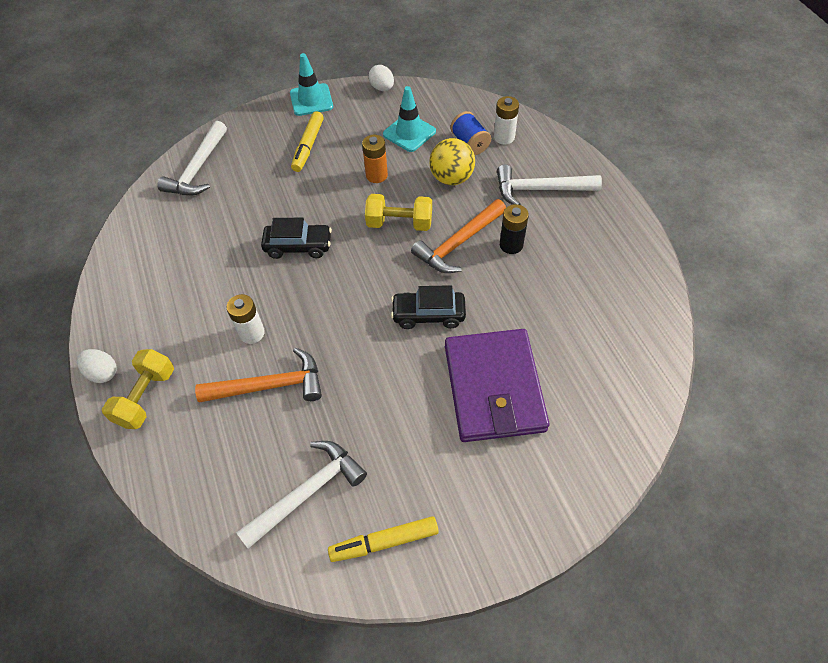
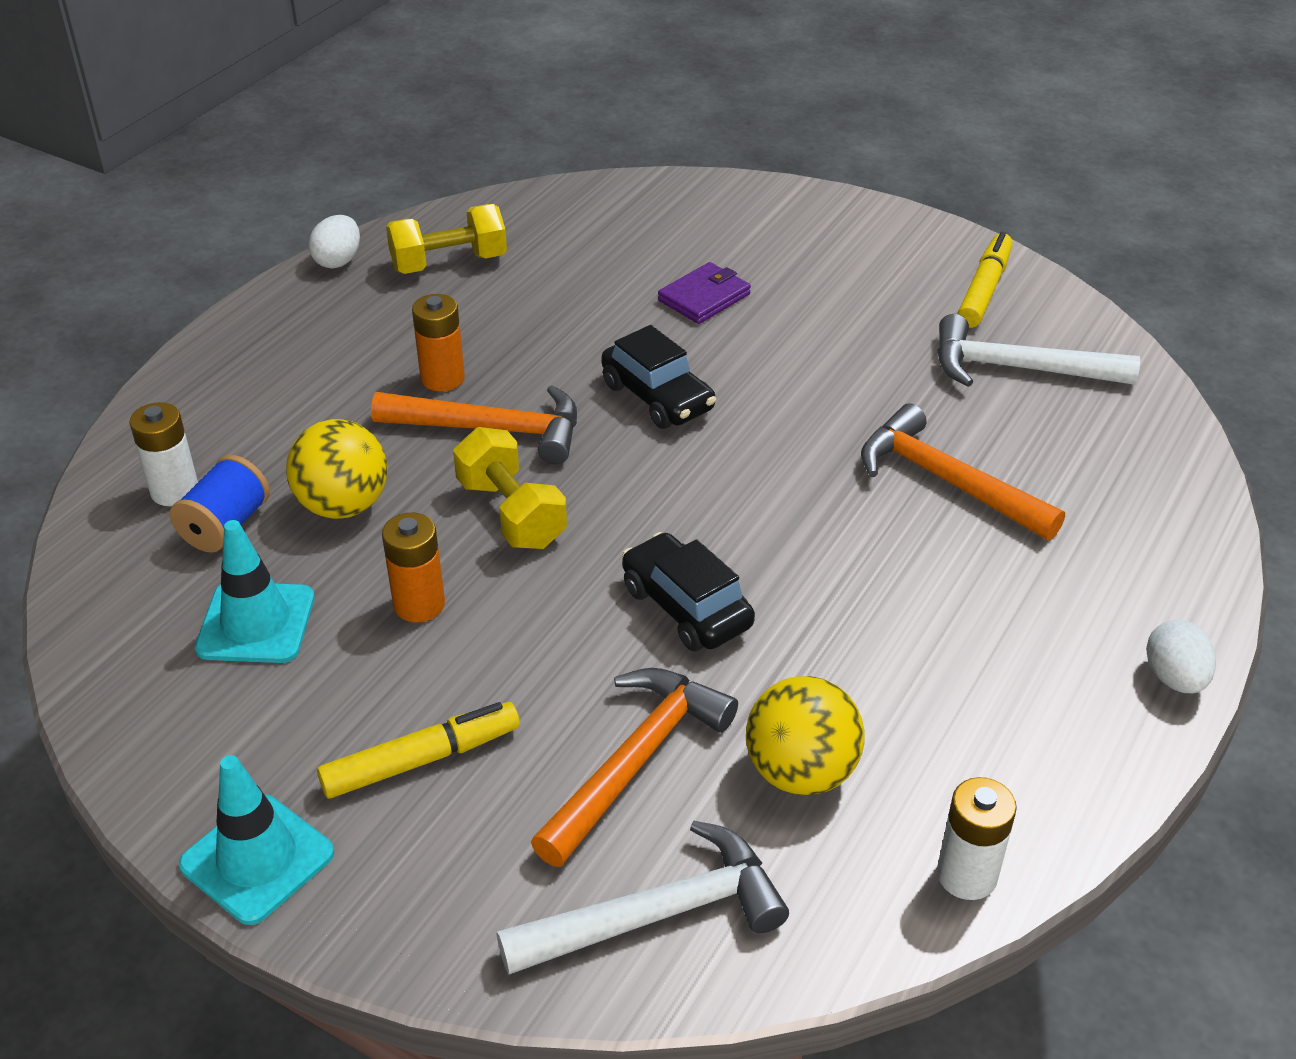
camera: 130 degrees left, 15 degrees down
yellow dumbbell [102,349,174,429] -> yellow dumbbell moved to [386,204,507,274]
white battery [226,294,265,344] -> white battery moved to [937,777,1017,900]
yellow marker [328,516,439,562] -> yellow marker turned 105 degrees counterclockwise [957,232,1012,328]
white egg [368,65,394,91] -> white egg moved to [309,215,360,269]
purple wallet [445,329,550,442] -> purple wallet [658,262,751,324], size x0.45
white hammer [497,164,602,205] -> none
black battery [500,204,529,254] -> orange battery [412,294,465,391]
none -> orange hammer [531,668,738,867]
none -> yellow ball [746,676,865,795]

